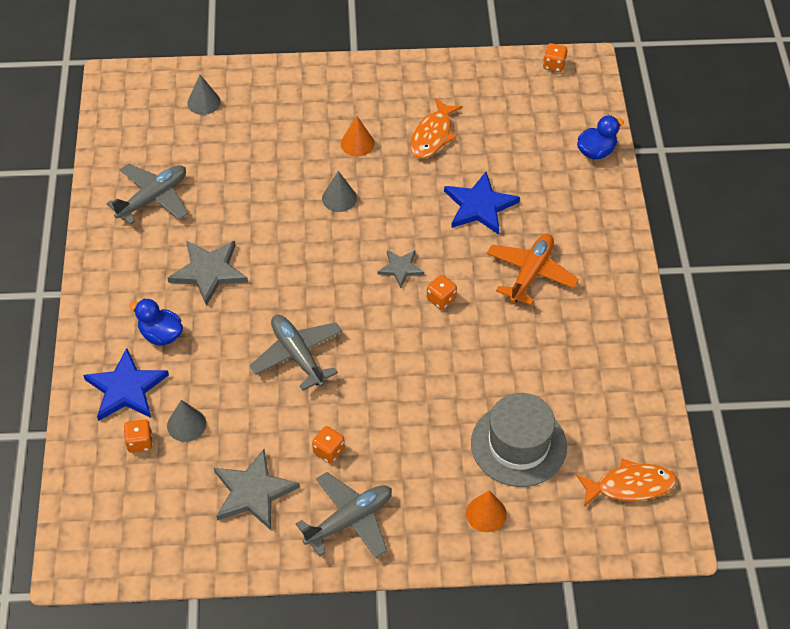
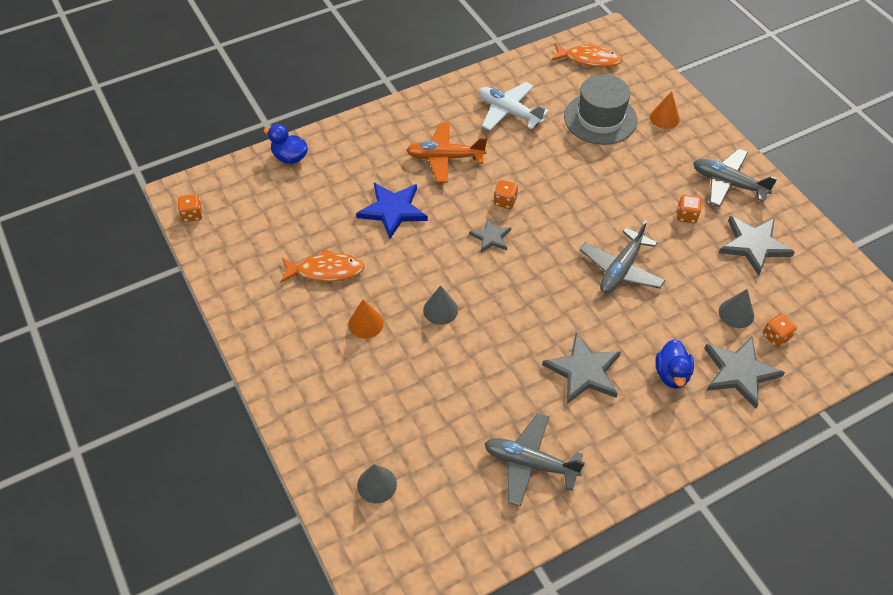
camera: 115 degrees left, 0 degrees up
blue star [83,348,169,421] -> grey star [704,337,785,409]
orange fish [576,459,677,506] -> orange fish turned 135 degrees clockwise [551,43,623,67]
none -> white plane [479,82,549,130]

